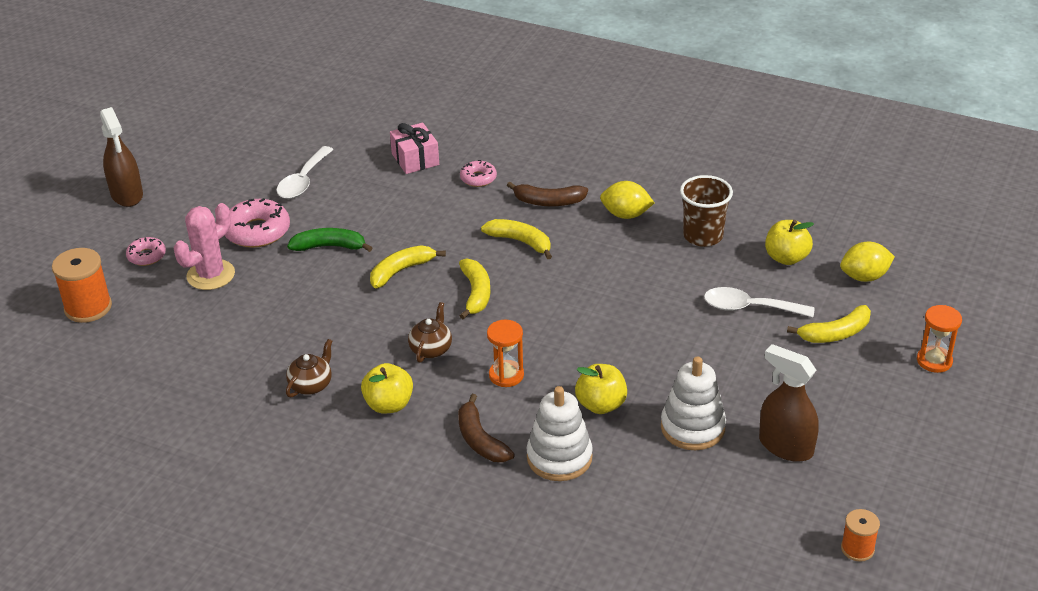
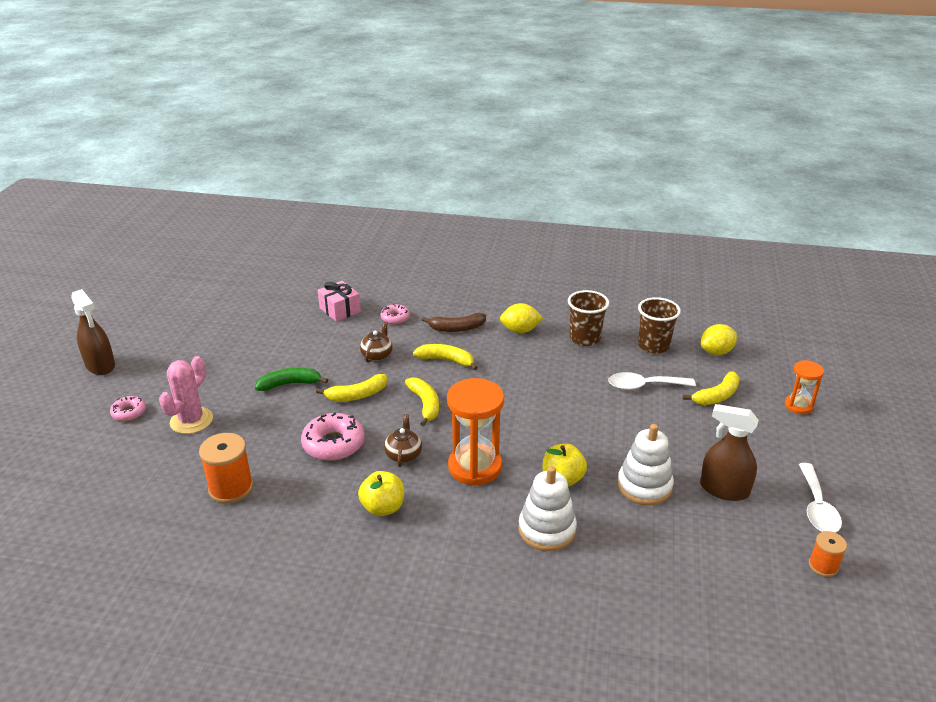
camera: 15 degrees left, 5 degrees down
orange spool [52,248,112,323] -> orange spool moved to [199,433,253,504]
pink donut [225,198,290,248] -> pink donut moved to [301,412,365,461]
white spoon [276,146,334,199] -> white spoon moved to [799,463,842,533]
brown teapot [286,339,332,397] -> brown teapot moved to [360,321,393,363]
yellow banana [370,245,446,288] -> yellow banana turned 150 degrees counterclockwise [316,374,387,402]
brown banana [458,394,515,462] -> none
orange hourglass [487,320,524,387] -> orange hourglass [447,378,504,486], size x1.80
yellow apple [765,220,814,265] -> brown cup [638,297,681,354]

